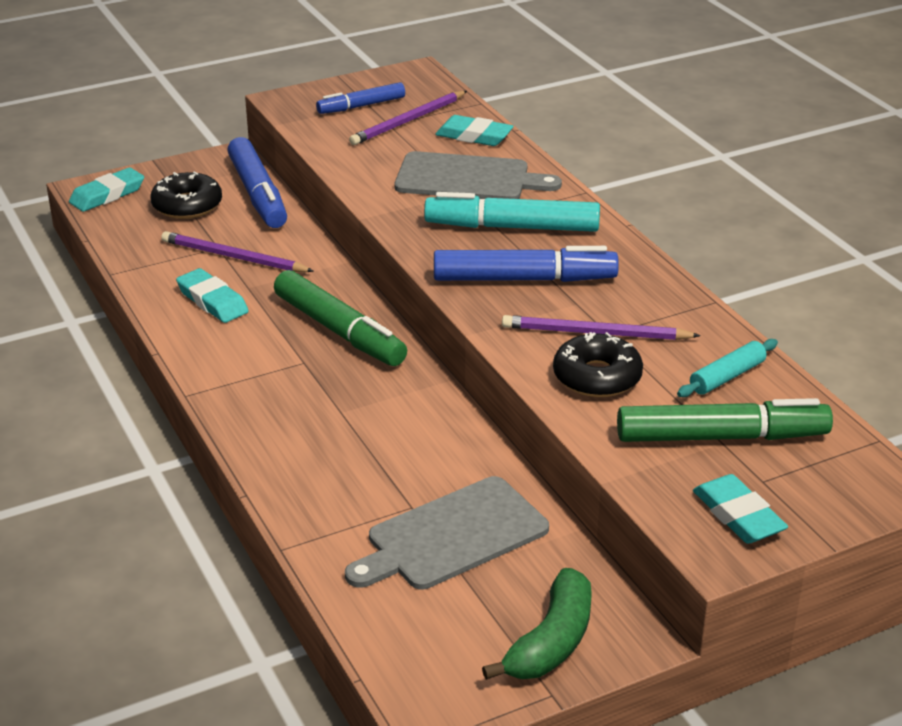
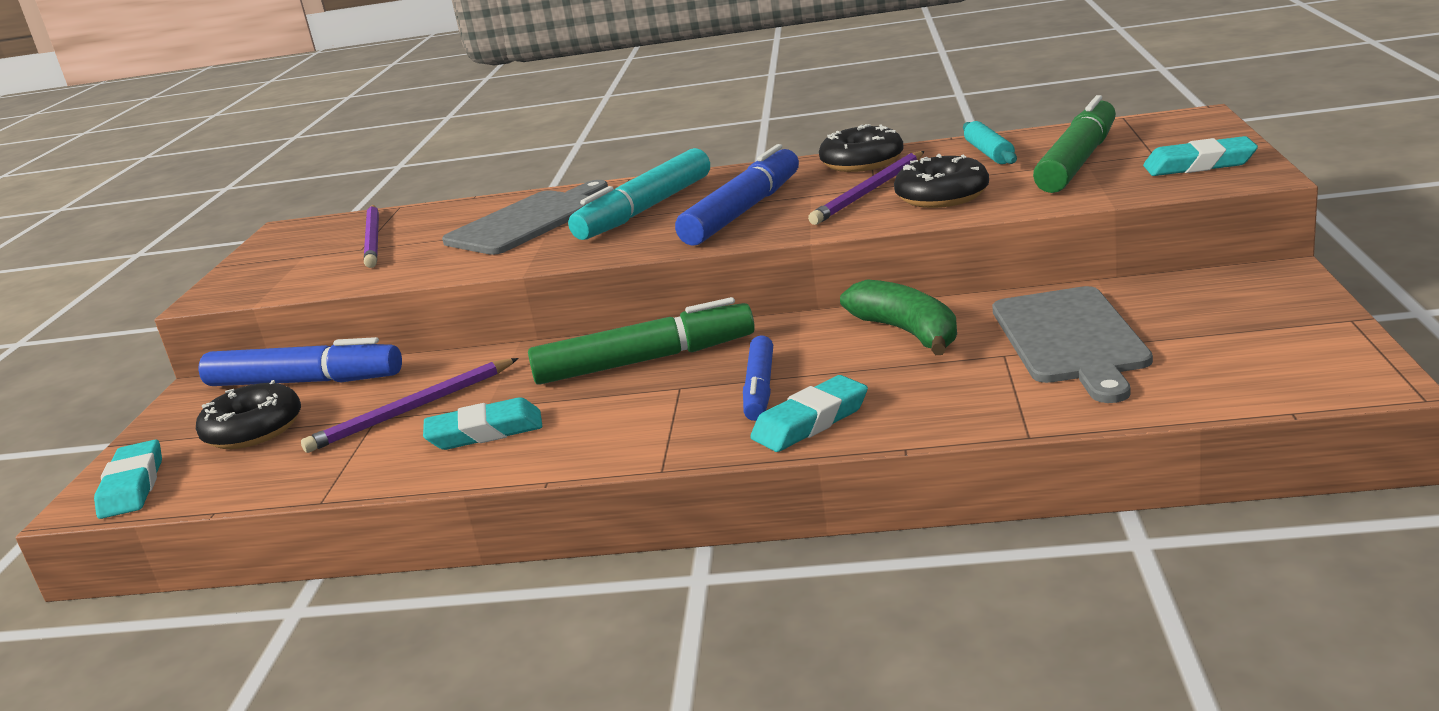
camera: 55 degrees left, 10 degrees down
blue marker [316,82,405,114] -> blue marker moved to [743,335,773,421]
turquoise eraser [435,115,514,146] -> turquoise eraser moved to [750,375,868,452]
green banana [482,568,592,680] -> green banana moved to [840,279,957,355]
none -> black donut [819,124,904,172]

